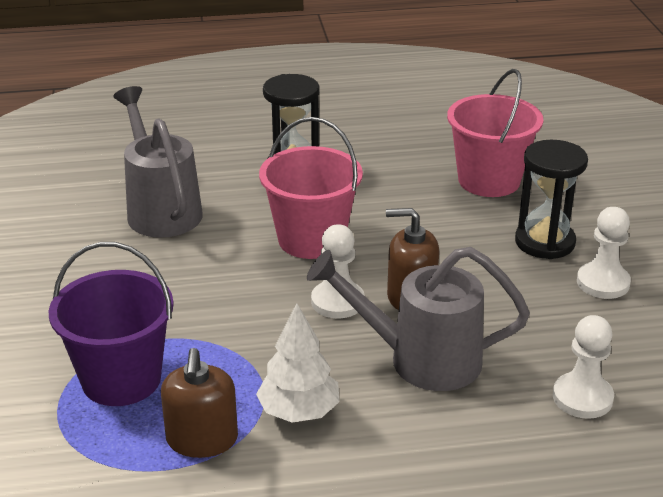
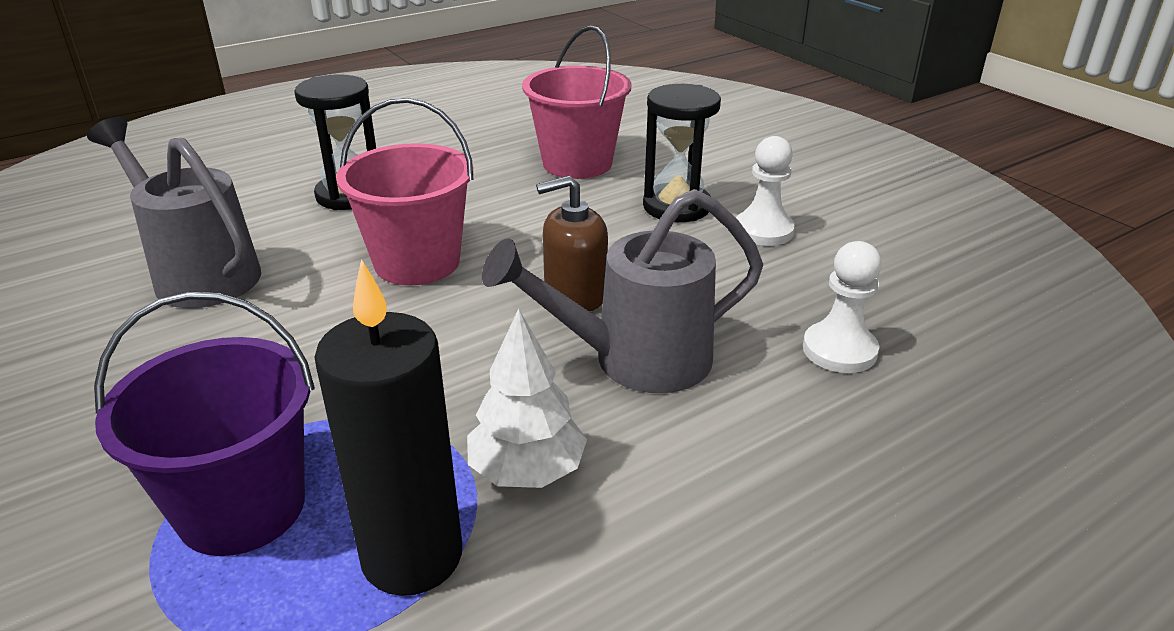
camera: 25 degrees left, 0 degrees up
brown soap dispenser [161,348,238,458] -> black candle [314,259,462,596]
white pawn [311,224,365,319] -> none

